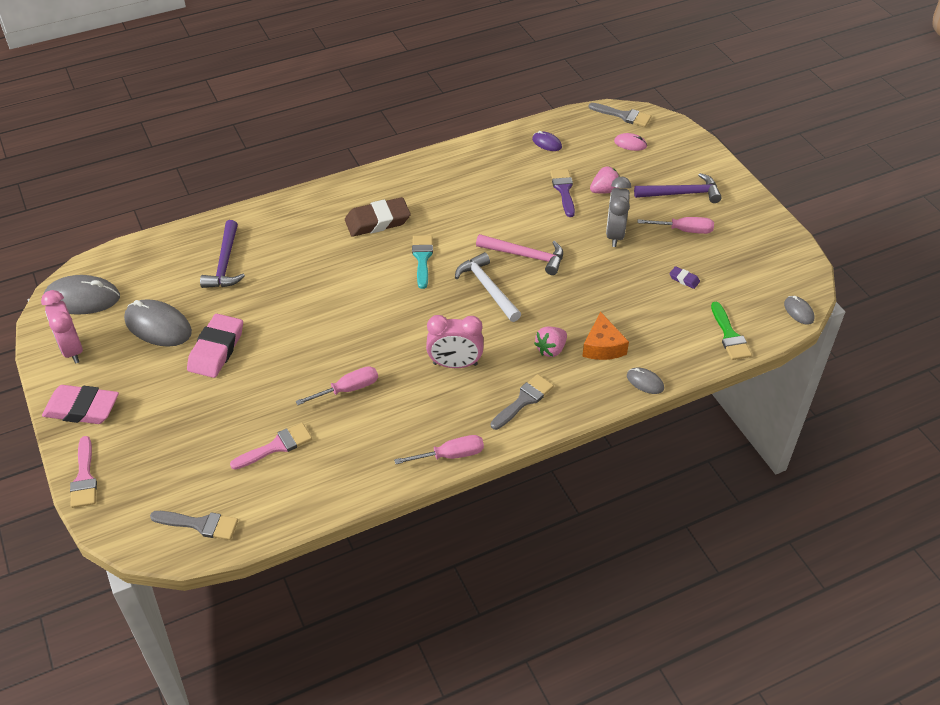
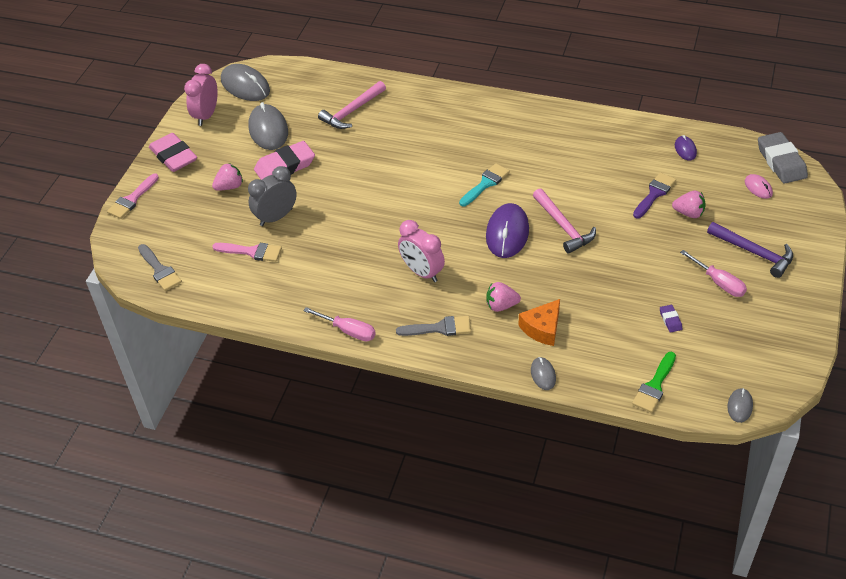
camera: 45 degrees right, 0 degrees up
purple hammer [200,220,245,288] -> pink hammer [318,81,386,129]
pink screwdriver [296,366,378,405] -> none
brown eraser [345,197,411,237] -> none
white hammer [455,252,521,322] -> purple mouse [486,203,529,258]
grey brush [589,103,651,127] -> grey eraser [758,132,808,183]
grey clock [606,177,631,247] -> grey clock moved to [248,166,297,226]
none -> pink strawberry [212,163,243,191]

